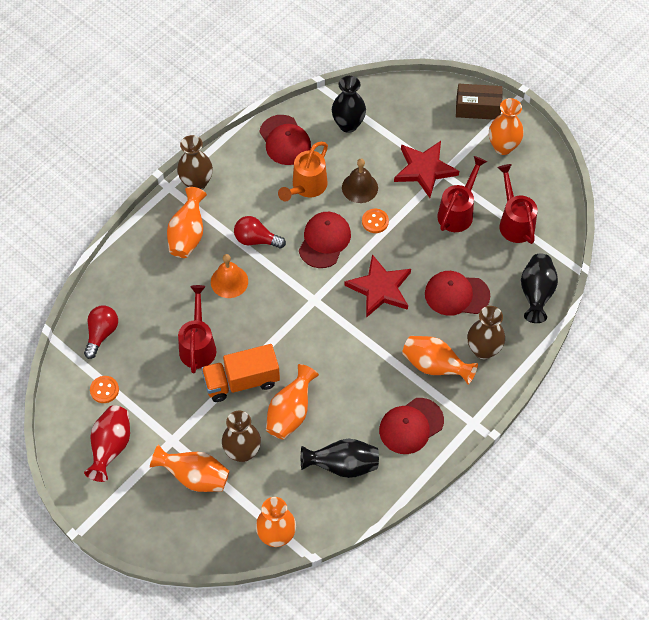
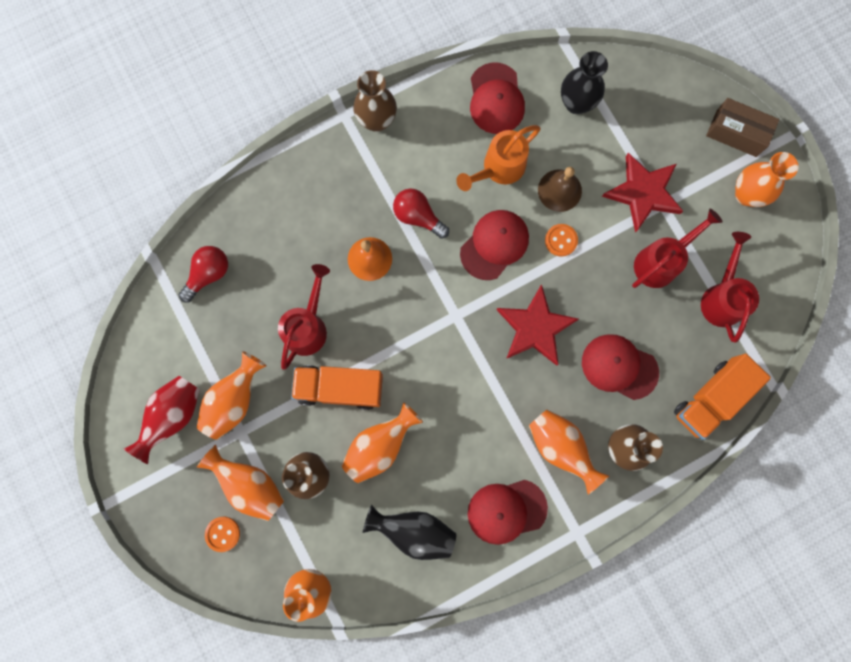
camera: 20 degrees right, 20 degrees up
orange button [90,376,119,403] -> orange button moved to [205,517,240,552]
orange vase [167,187,207,258] -> orange vase moved to [197,351,267,440]
black vase [521,254,558,323] -> orange truck [674,354,771,440]

